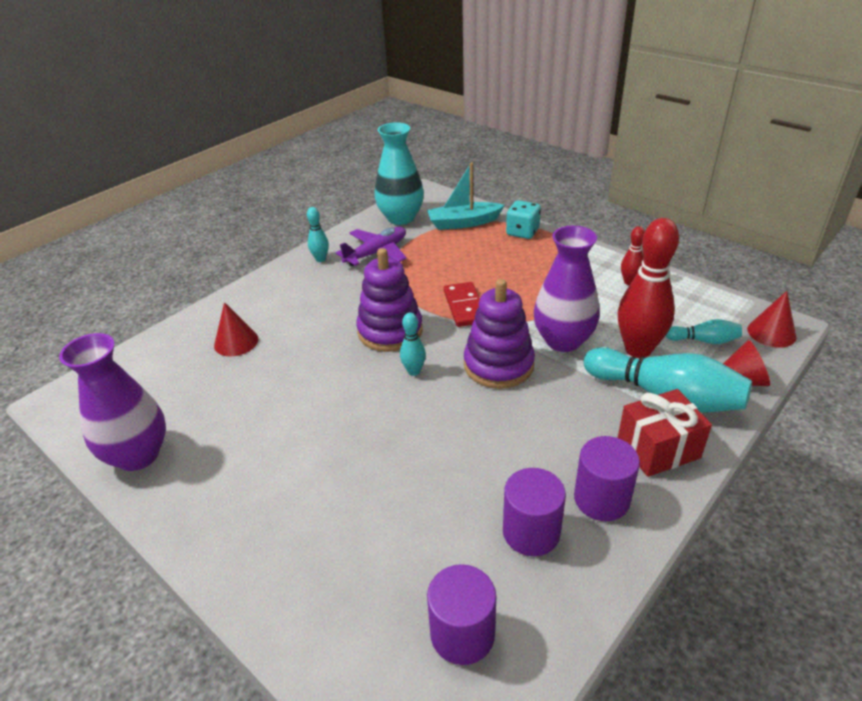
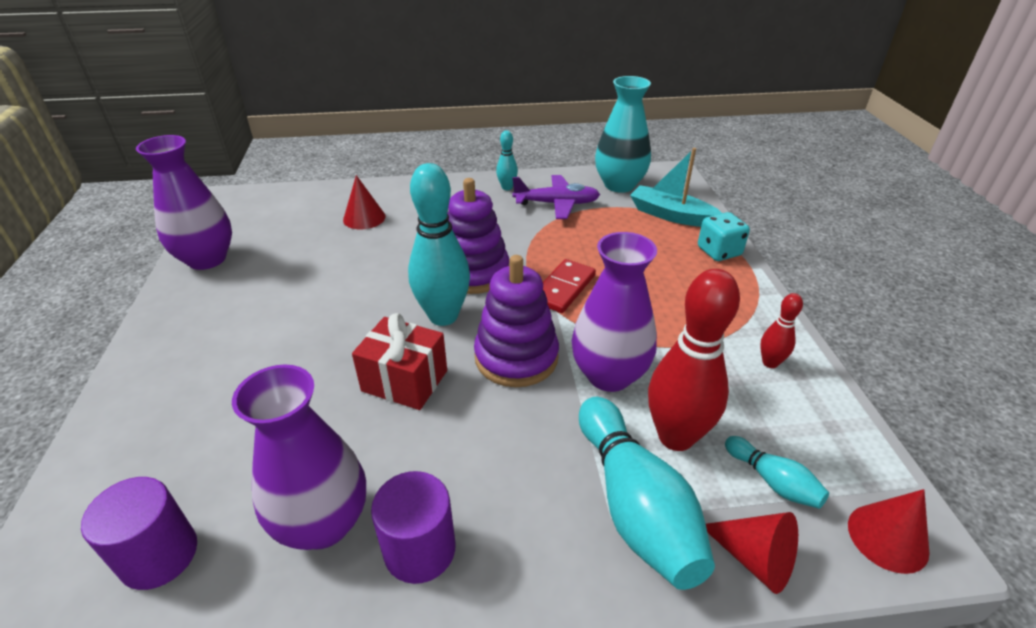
camera: 40 degrees right, 0 degrees up
turquoise bowling pin [400,313,426,376] -> turquoise bowling pin [408,163,470,326], size x2.07
purple cylinder [503,468,566,556] -> purple vase [232,364,366,550]
red gift [618,389,712,477] -> red gift moved to [352,313,447,410]

